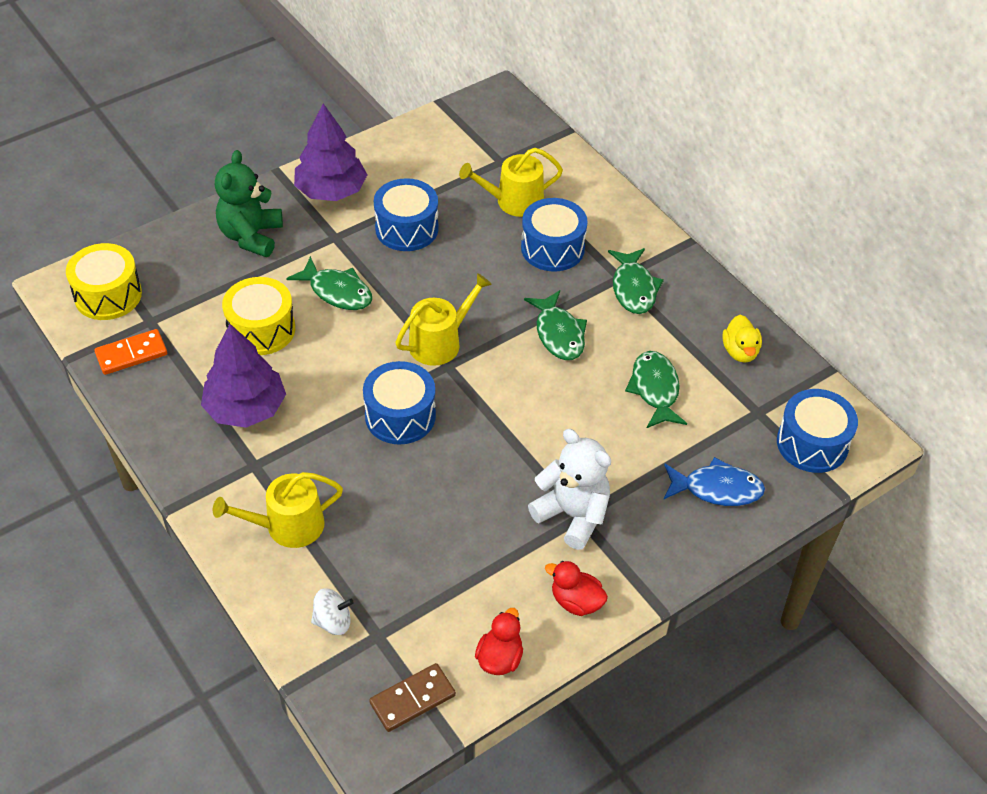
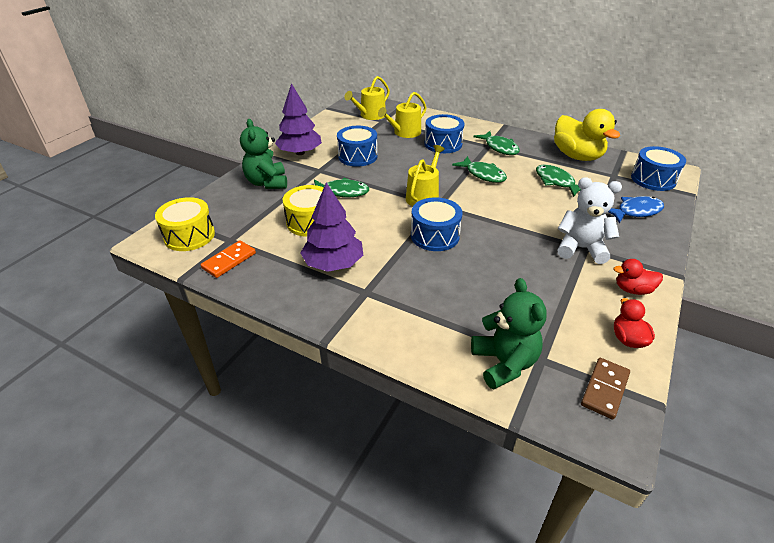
camera: 25 degrees left, 10 degrees down
yellow watering can [213,472,343,548] -> yellow watering can moved to [345,76,390,120]
white spinning top [311,588,354,635] -> green teddy bear [471,278,547,389]
yellow duck [722,315,762,363] -> yellow duck [554,109,620,161], size x2.02

